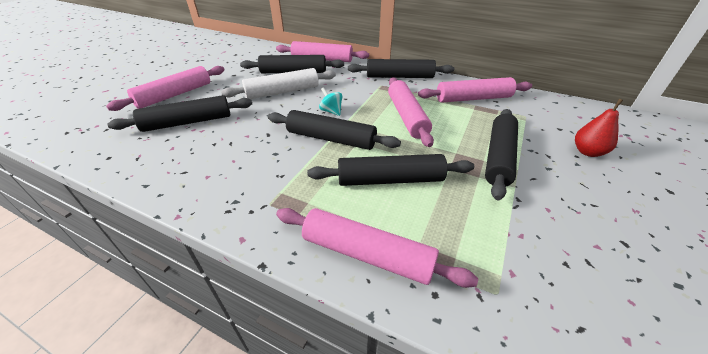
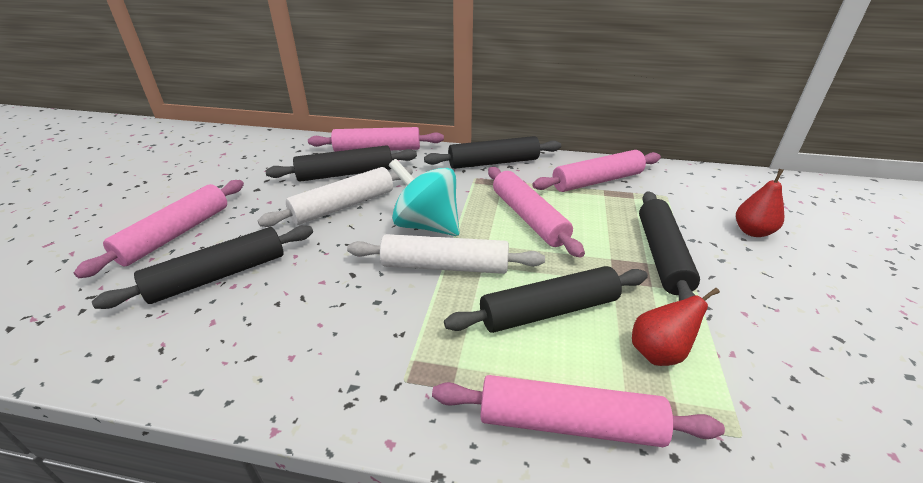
camera: 15 degrees left, 5 degrees down
black rolling pin [268,110,401,150] -> white rolling pin [347,234,545,274]
turquoise spinning top [319,87,343,116] -> turquoise spinning top [389,159,460,236], size x2.11
none -> red pear [632,288,720,366]

